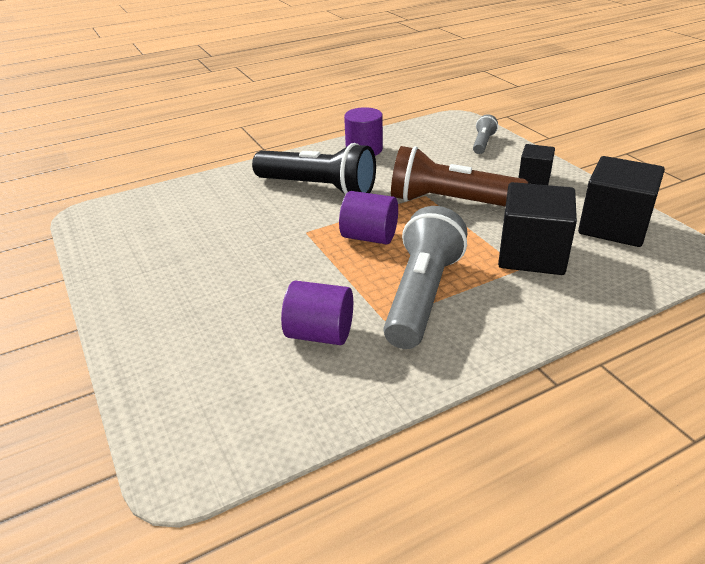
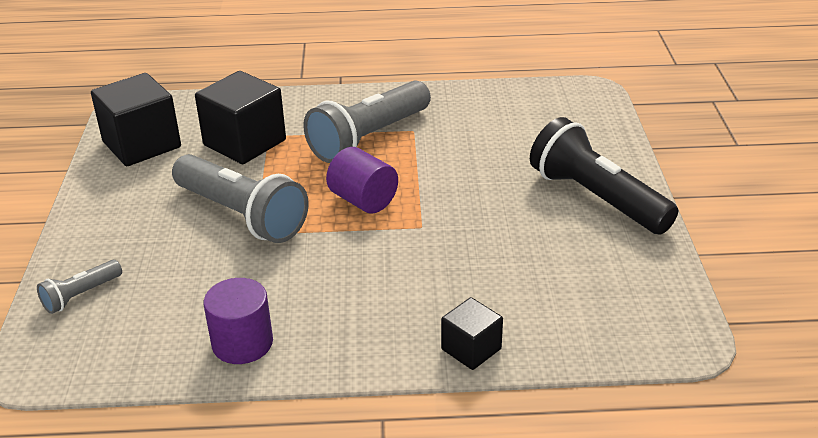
camera: 155 degrees left, 0 degrees up
black flashlight [252,143,376,195] -> black flashlight moved to [530,117,678,235]
purple cylinder [281,280,353,345] -> none
brown flashlight [391,146,528,206] -> grey flashlight [172,154,309,243]
black cube [518,144,555,185] -> black cube moved to [441,297,503,370]

